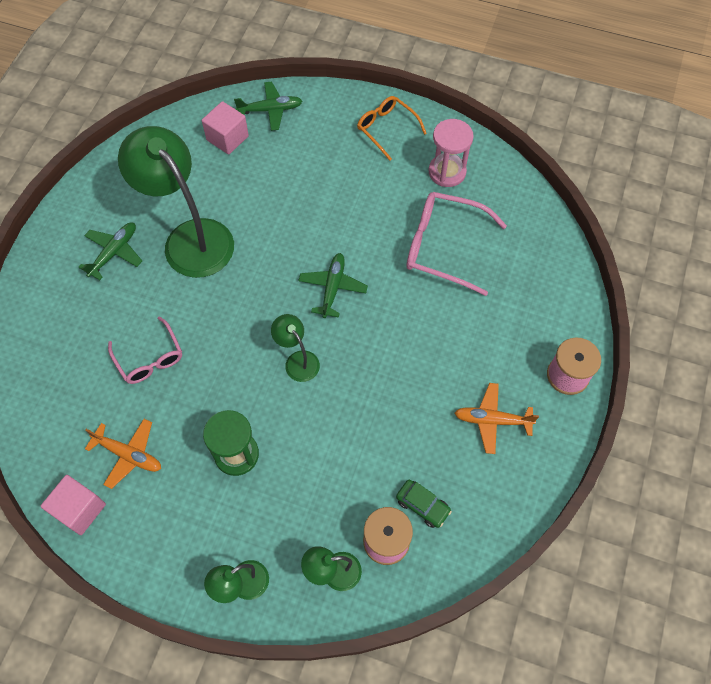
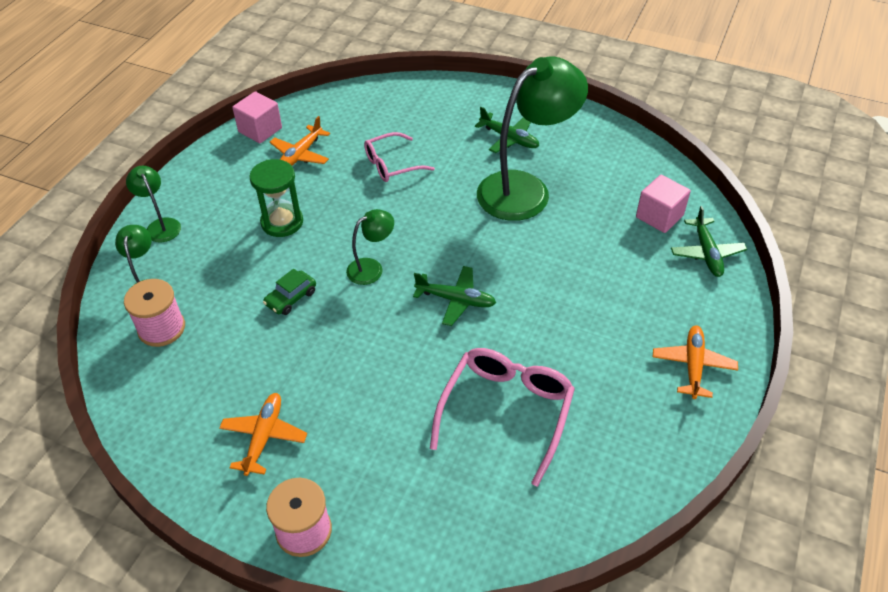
camera: 95 degrees right, 15 degrees down
orange glasses [357,96,427,161] -> orange plane [653,325,738,399]
green car [396,480,452,528] -> green car moved to [263,269,316,315]
pink hourglass [429,119,474,187] -> none

